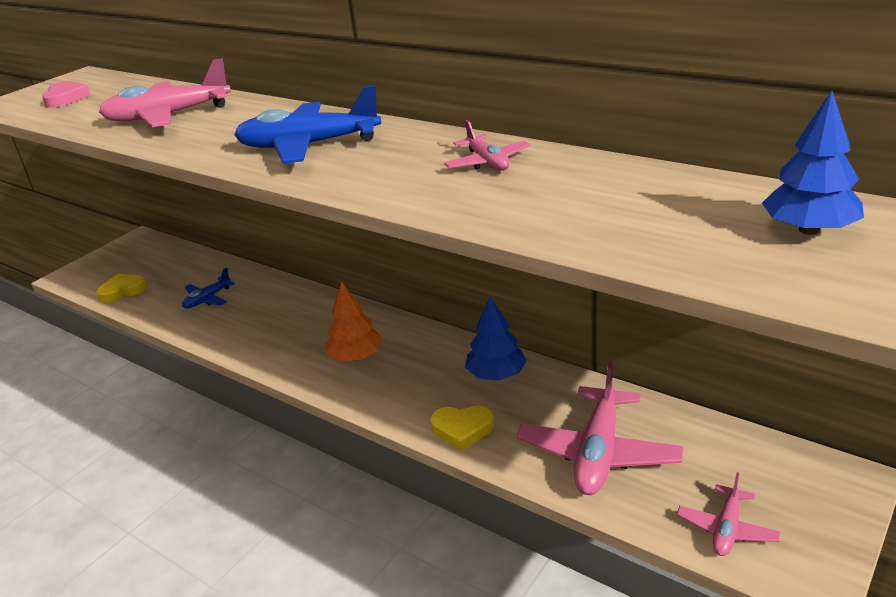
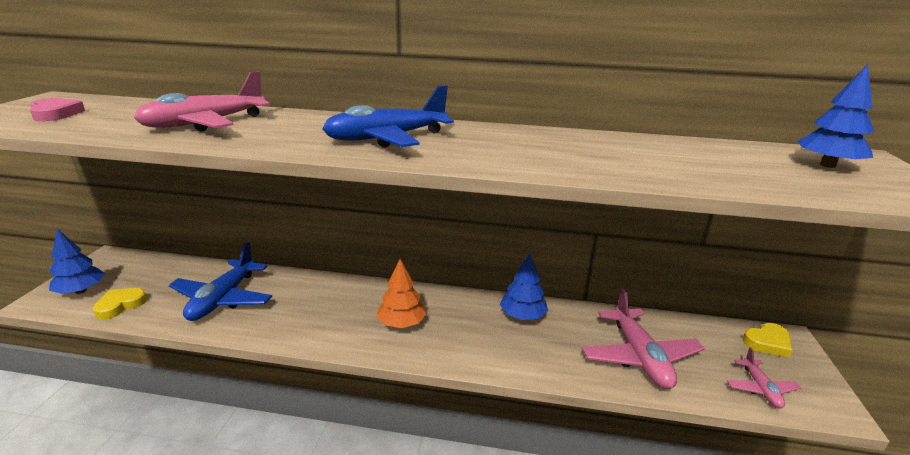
camera: 30 degrees left, 5 degrees down
blue plane [182,268,235,309] -> blue plane [169,242,272,321], size x1.88
yellow heart [430,405,494,451] -> yellow heart moved to [743,323,793,358]
pink plane [444,120,530,171] -> none
none -> blue tree [49,229,105,294]

